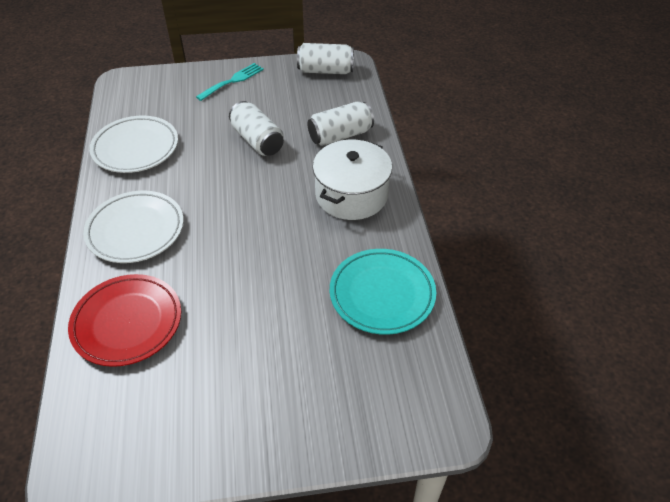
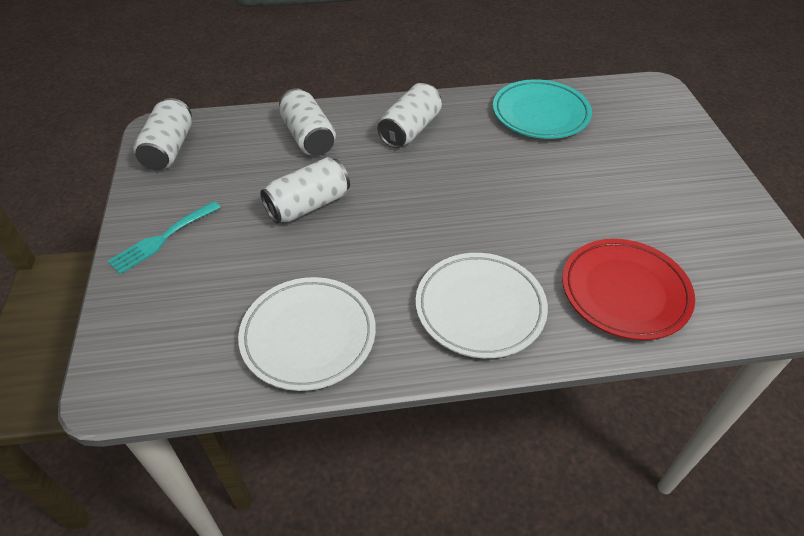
camera: 90 degrees left, 0 degrees up
turquoise fork [196,63,264,101] -> turquoise fork turned 90 degrees counterclockwise [108,201,221,274]
white pot [313,139,392,220] -> white can [377,83,442,148]

